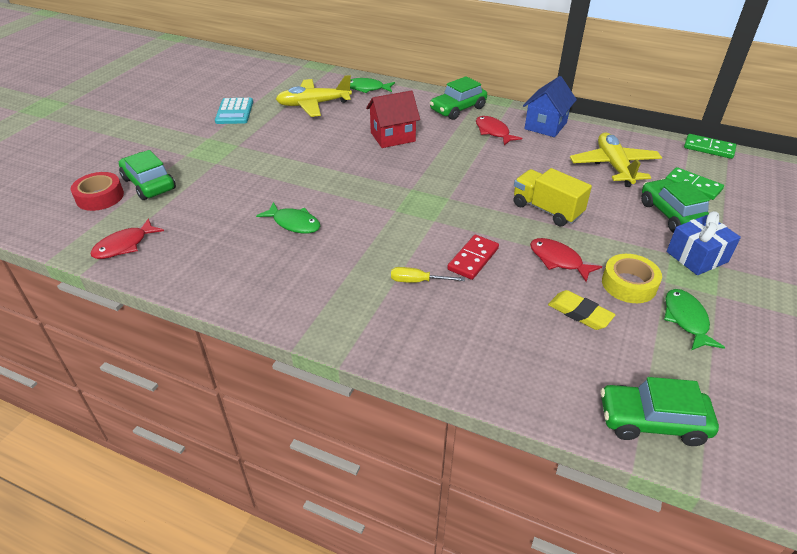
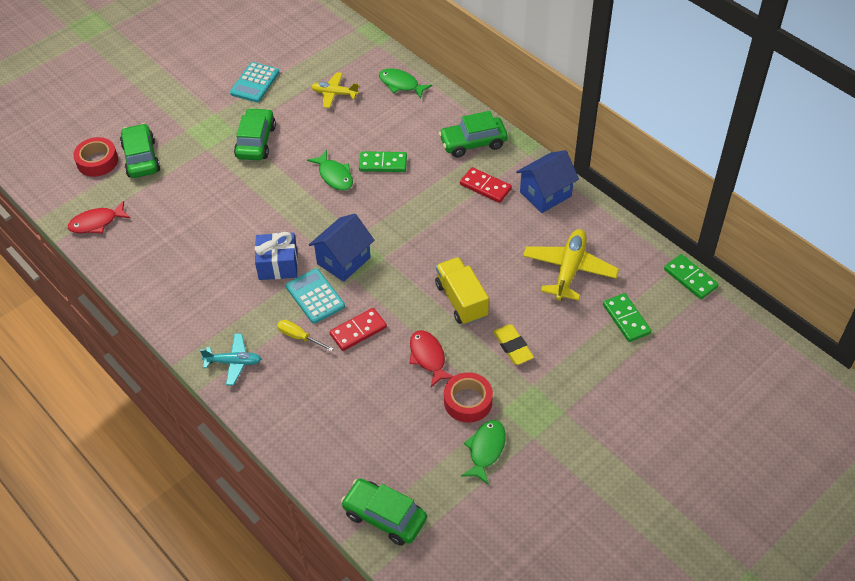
camera: 25 degrees right, 10 degrees up
green fish [256,202,320,233] -> green fish moved to [307,150,353,191]
yellow plane [276,75,352,117] -> yellow plane [311,72,359,108], size x0.61
red house [366,90,420,148] -> green domino [359,151,407,172]
red fish [476,116,522,145] -> red domino [460,167,512,203]
yellow eraser [548,290,615,330] -> yellow eraser moved to [493,324,534,365]
yellow tape [602,254,662,303] -> red tape [444,372,493,423]
green car [641,179,710,233] -> green car moved to [234,108,276,160]
blue gift [667,211,741,275] -> blue gift moved to [255,232,298,280]
none -> turquoise plane [200,333,261,385]
none -> turquoise calculator [286,269,345,324]
none -> blue house [309,214,374,282]

